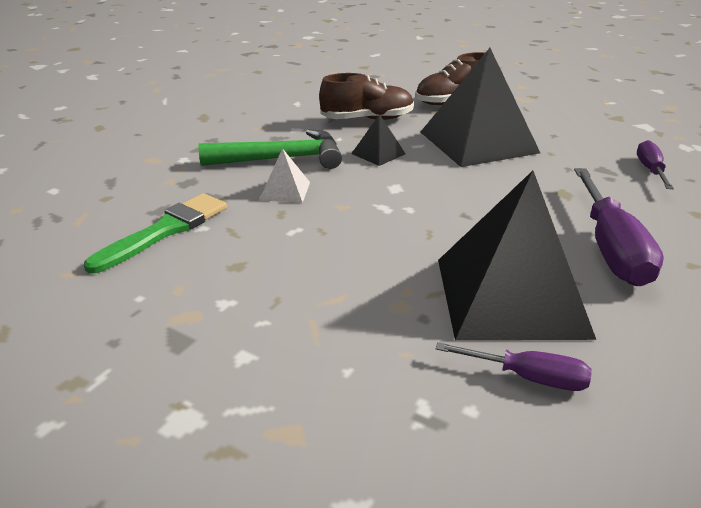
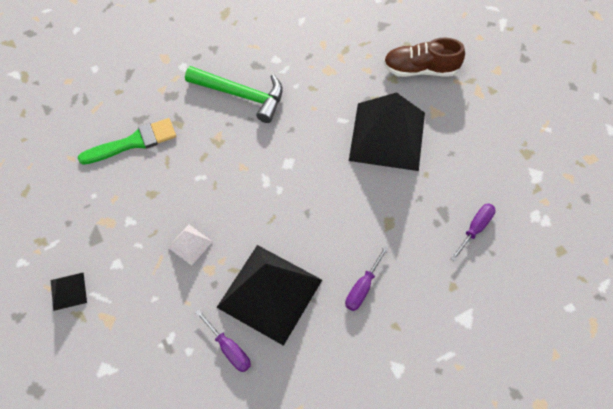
camera: 30 degrees right, 30 degrees up
white pyramid [259,148,310,203] -> white pyramid moved to [168,224,213,265]
brown shoe [319,73,414,120] -> none
black pyramid [351,114,406,166] -> black pyramid moved to [51,272,87,311]
purple screwdriver [574,168,664,286] -> purple screwdriver [345,246,389,311], size x0.55

